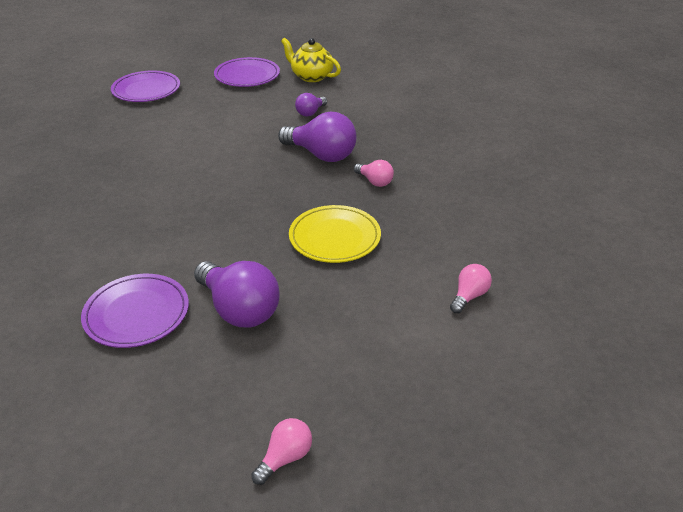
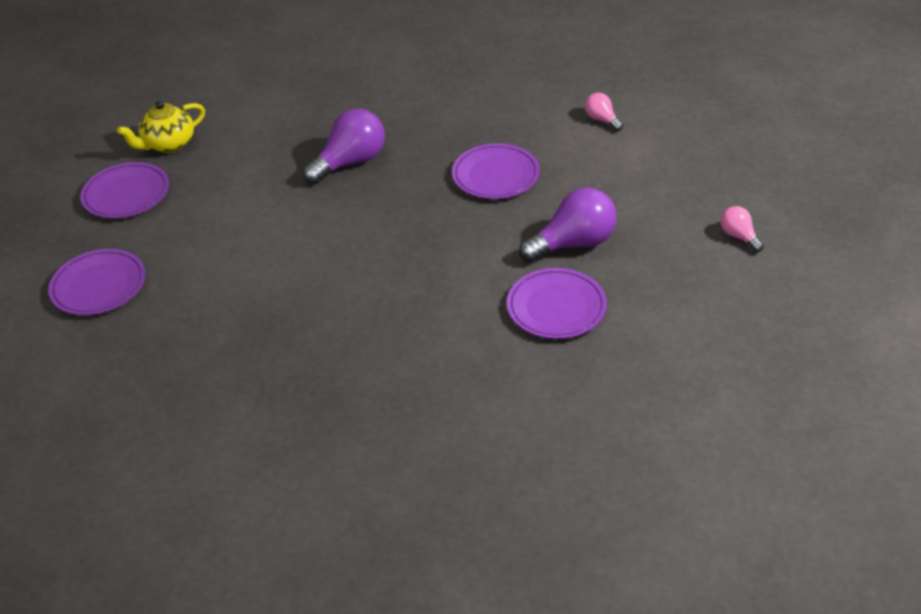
camera: 70 degrees left, 5 degrees up
yellow plate [289,205,381,263] -> purple plate [452,143,540,199]
purple light bulb [295,93,327,117] -> none
pink light bulb [354,160,394,187] -> none

